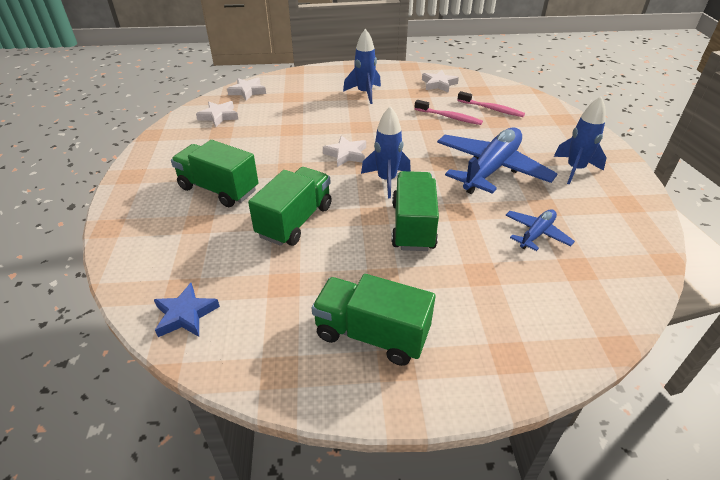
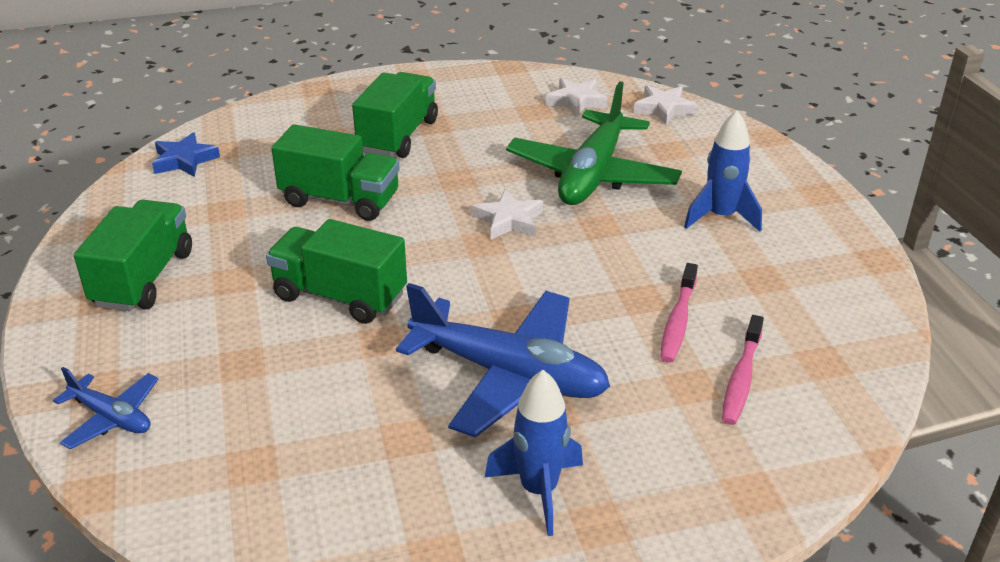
camera: 80 degrees right, 5 degrees down
blue rocket [361,106,411,198] -> none
green truck [392,171,439,251] -> green truck turned 150 degrees counterclockwise [266,219,407,324]
white star [422,70,459,93] -> none
blue plane [505,209,575,251] -> blue plane moved to [53,367,158,449]
none -> green plane [506,81,682,205]

